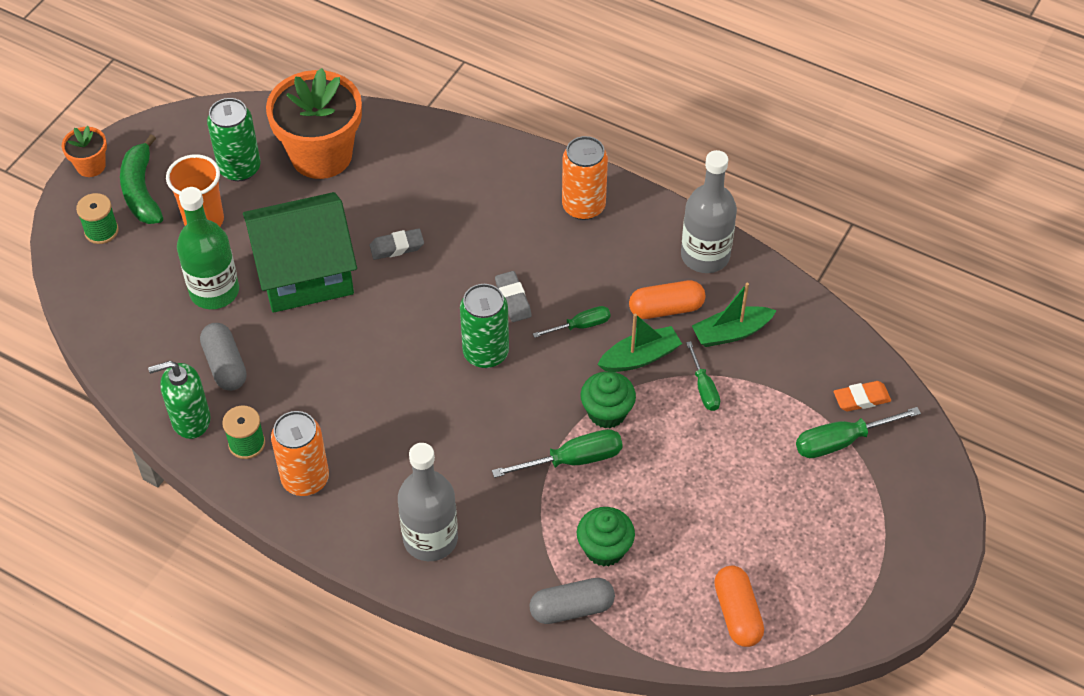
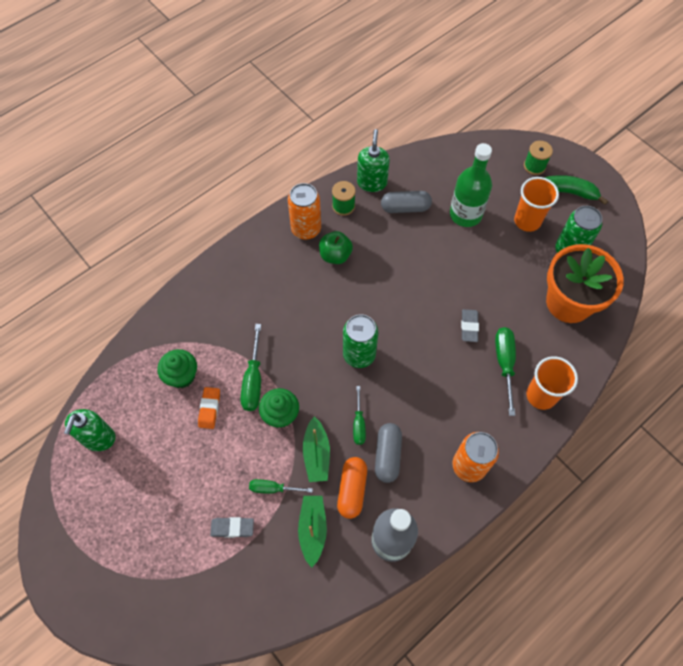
camera: 110 degrees right, 10 degrees up
orange flower pot [62,126,107,177] -> none
green house [243,192,357,313] -> none
grey bottle [398,443,458,561] -> none
grey eraser [495,271,532,322] -> grey eraser moved to [210,517,254,538]
grey capsule [529,578,615,624] -> grey capsule moved to [375,423,402,483]
orange capsule [714,566,764,647] -> green soap dispenser [64,409,115,451]
green screwdriver [796,407,921,458] -> green screwdriver moved to [495,327,516,416]
orange eraser [834,381,891,411] -> orange eraser moved to [198,387,220,429]
none -> green apple [319,231,353,264]
none -> orange cup [526,356,578,410]

